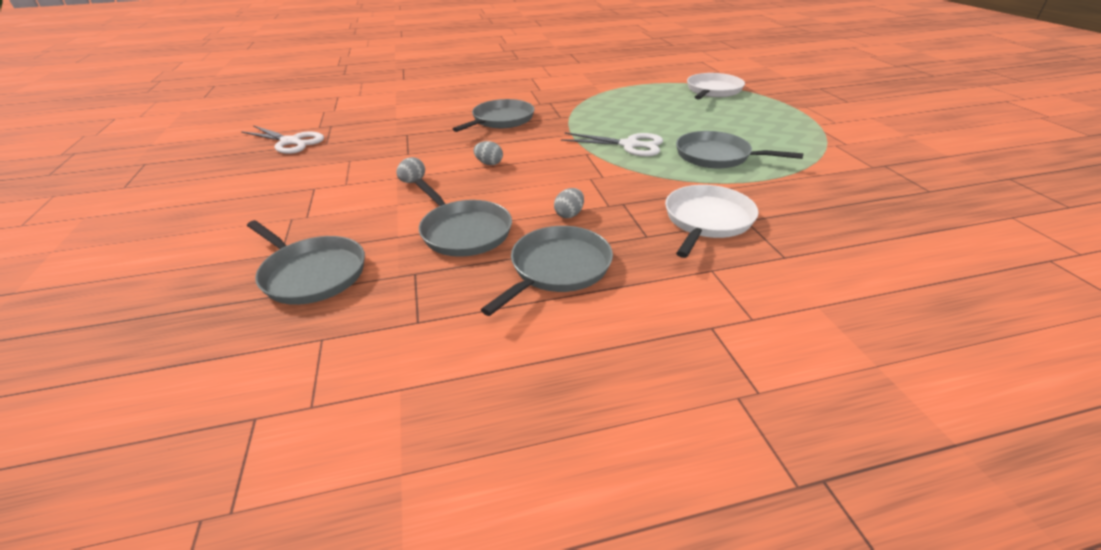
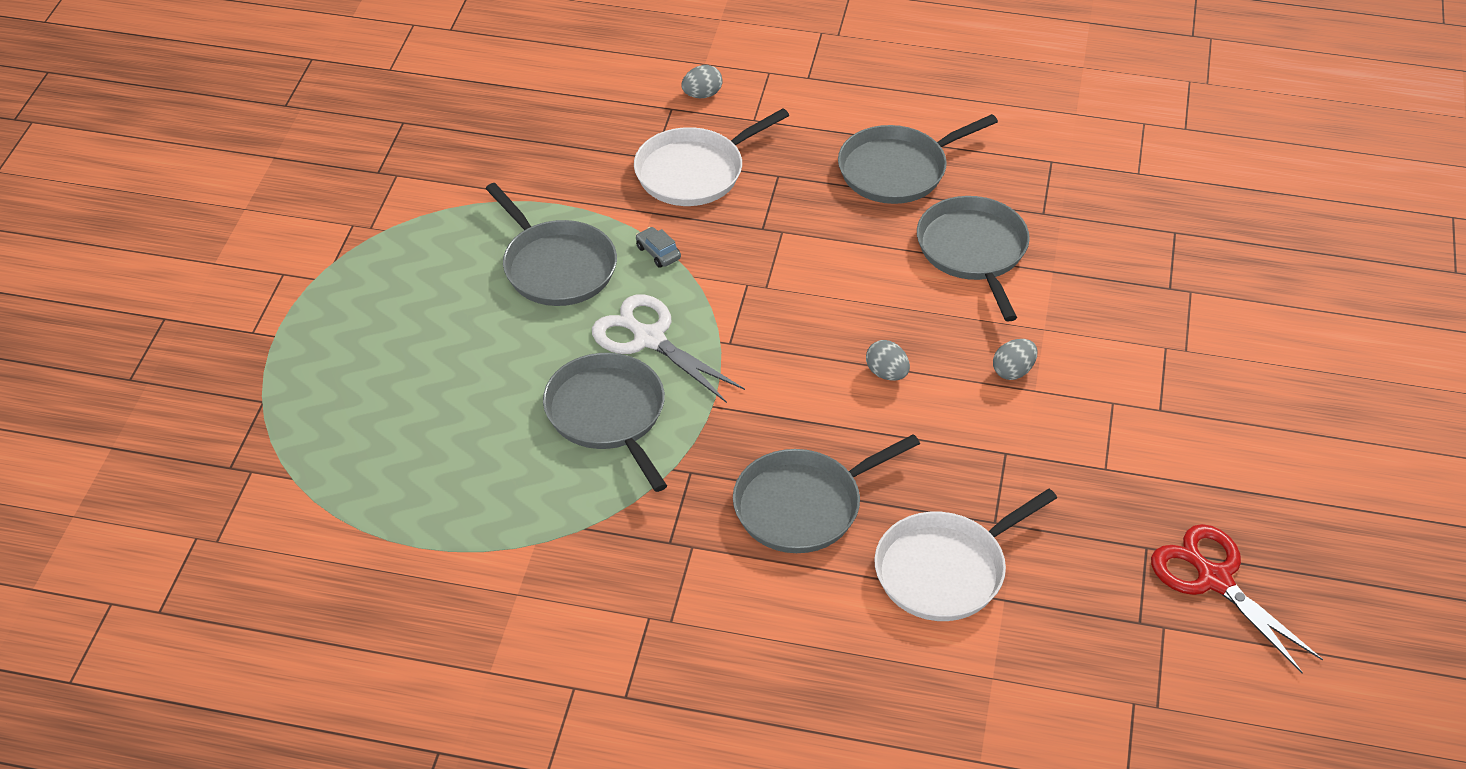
camera: 155 degrees left, 10 degrees up
white scissors [241,125,324,154] -> red scissors [1151,524,1323,673]
grey pan [247,220,365,305] -> grey pan moved to [543,353,667,492]
grey egg [554,188,584,218] -> grey egg moved to [681,65,723,98]
white pan [687,73,745,99] -> white pan moved to [874,489,1057,621]
none -> grey car [636,227,681,268]

